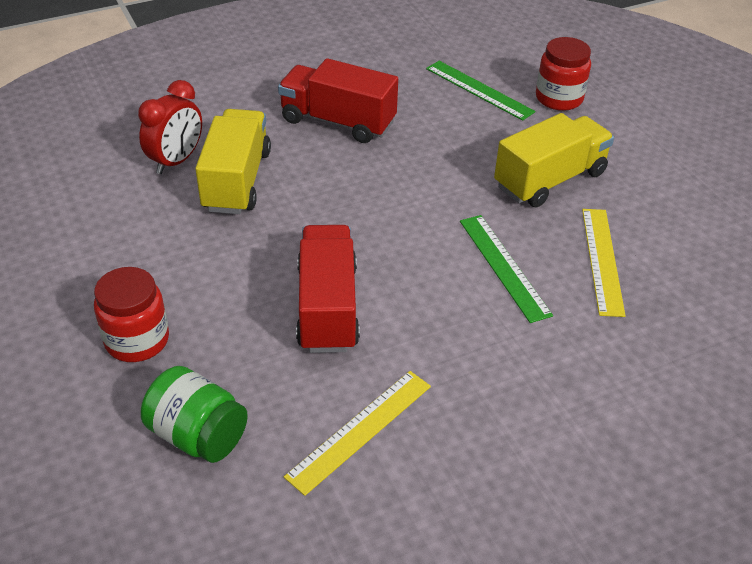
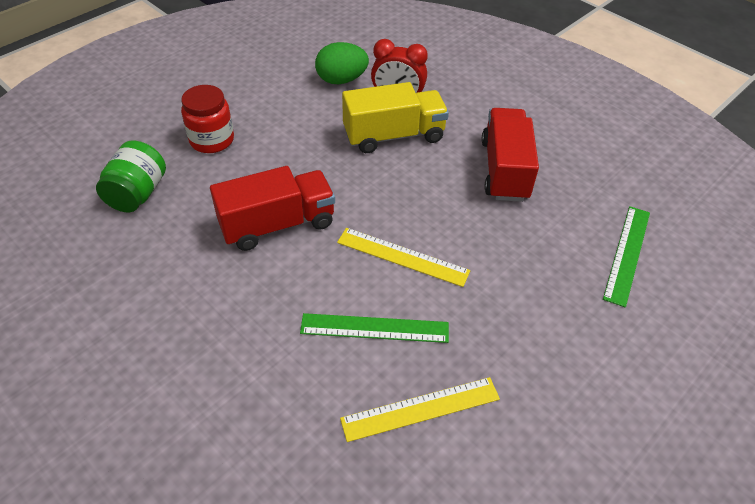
camera: 70 degrees right, 5 degrees up
yellow ruler [284,371,431,496] -> yellow ruler moved to [337,228,470,287]
green ruler [460,215,553,323] -> green ruler turned 45 degrees clockwise [300,313,449,343]
yellow truck [494,113,614,208] -> none
red jar [536,37,591,111] -> none
none -> green egg [315,42,369,84]

